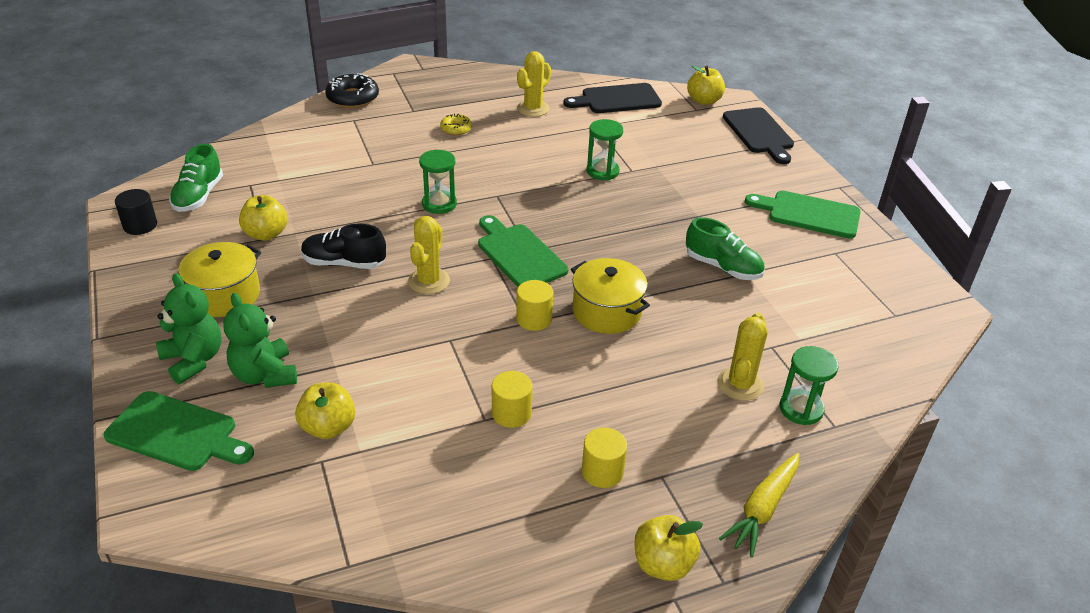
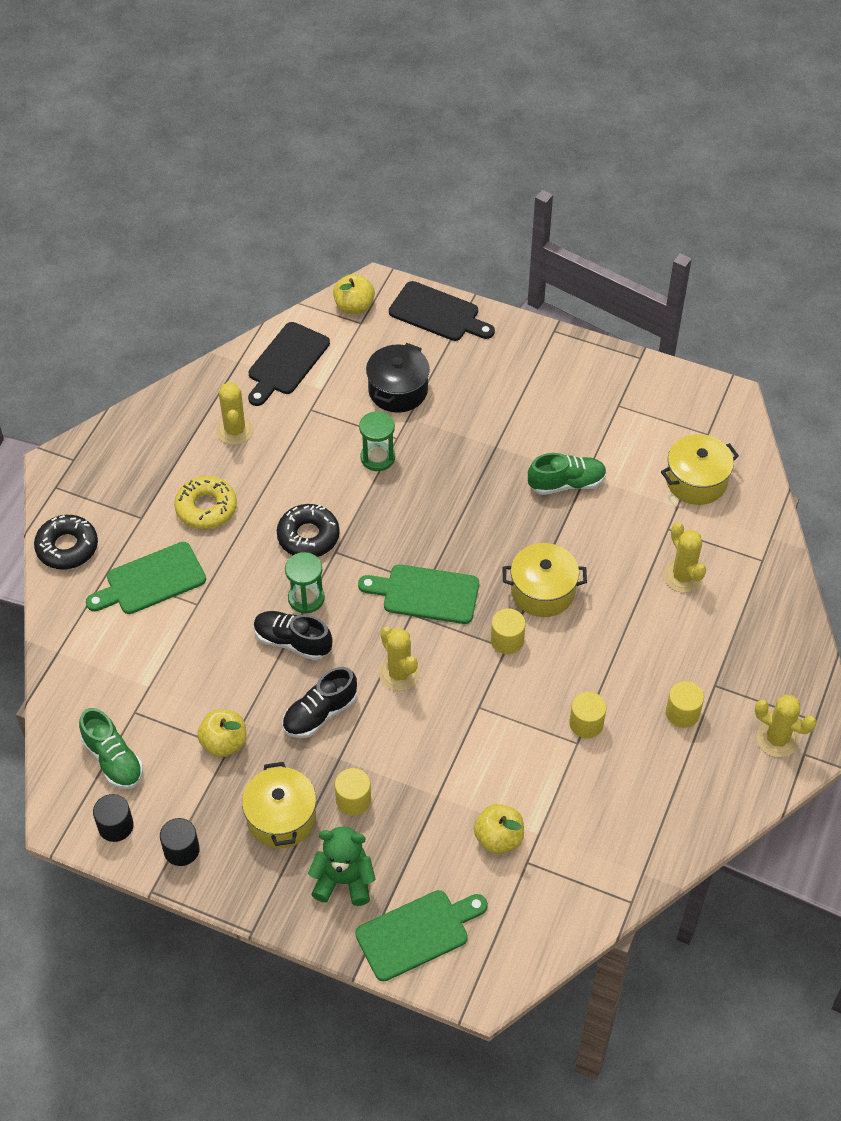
camera: 45 degrees left, 15 degrees up
green teddy bear [223,293,297,388] -> none
yellow donut [440,113,472,135] -> yellow donut [174,476,237,529], size x1.72
yellow apple [634,515,703,581] -> yellow cactus [755,695,817,758]
yellow carrot [719,453,799,557] -> none
green cutting board [745,191,861,239] -> green cutting board moved to [86,542,206,614]
green hourglass [780,346,839,425] -> none
none -> black cylinder [160,818,200,866]
none -> black shoe [254,611,332,660]
none -> black donut [277,504,340,557]
none -> yellow cylinder [335,768,371,816]
none -> black pot [366,343,430,413]
none -> yellow pot [661,434,739,505]

